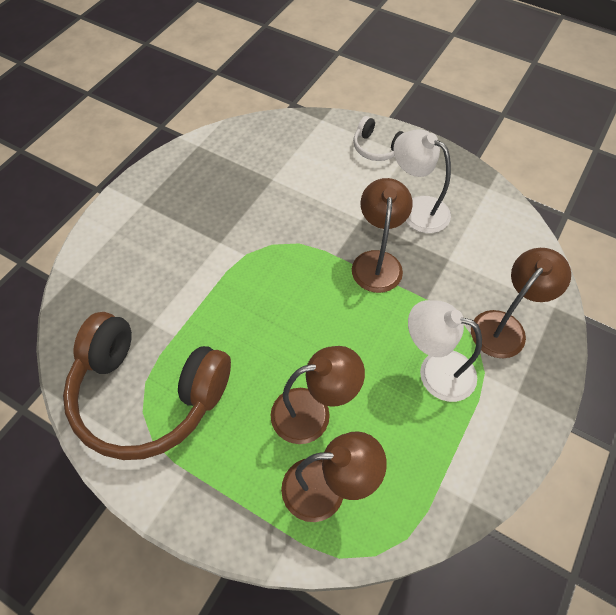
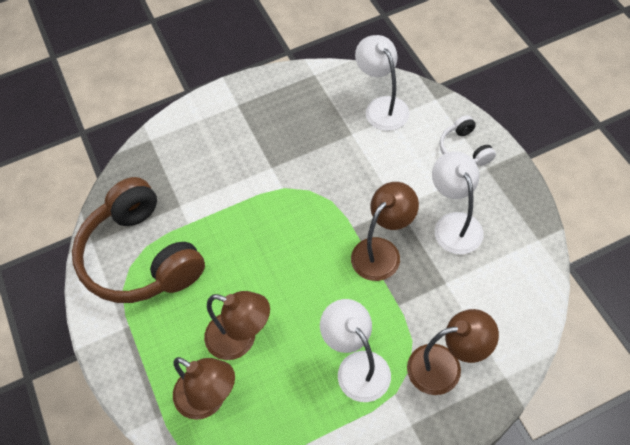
camera: 40 degrees right, 0 degrees up
none -> white lamp [355,35,409,131]

